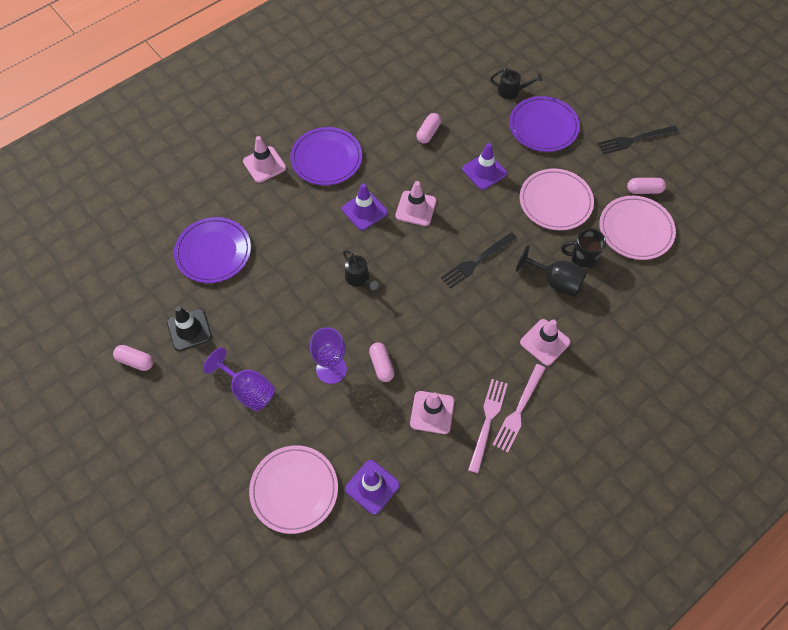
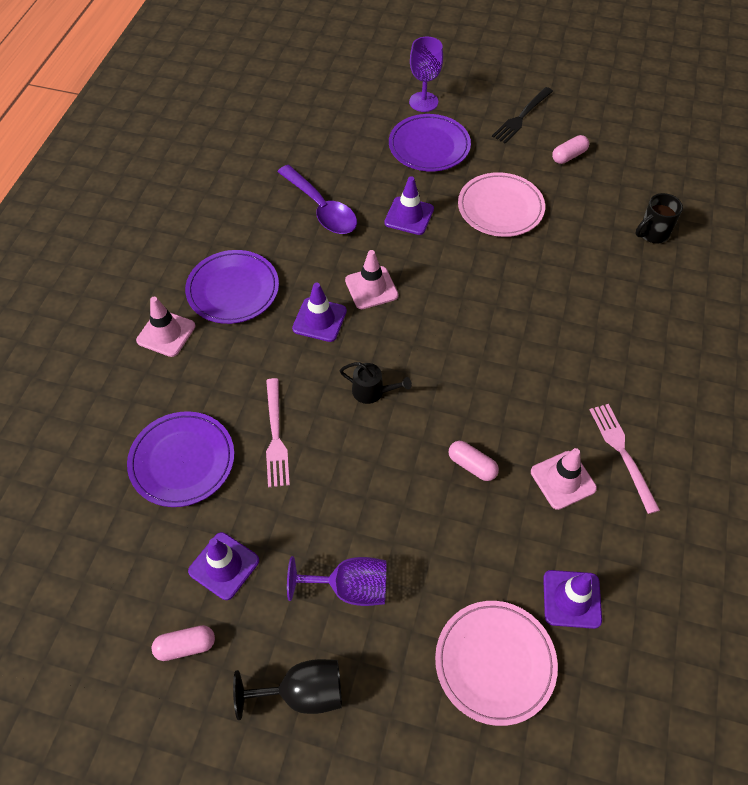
camera: 35 degrees left, 5 degrees down
black traffic cone [167,306,212,351] -> purple traffic cone [188,532,259,600]
purple goblet [310,327,347,384] -> purple goblet moved to [409,36,443,112]
pink capsule [416,113,441,143] -> purple spoon [277,165,357,234]
black fork [441,232,517,289] -> none
black watering can [490,68,542,99] -> none
pink fork [492,364,546,452] -> pink fork moved to [266,378,290,487]
black goblet [516,245,587,297] -> black goblet moved to [233,659,342,720]
pink traffic cone [520,319,571,366] -> none
black mug [561,228,606,269] -> black mug moved to [635,193,683,244]
pink plate [599,196,676,260] -> none

